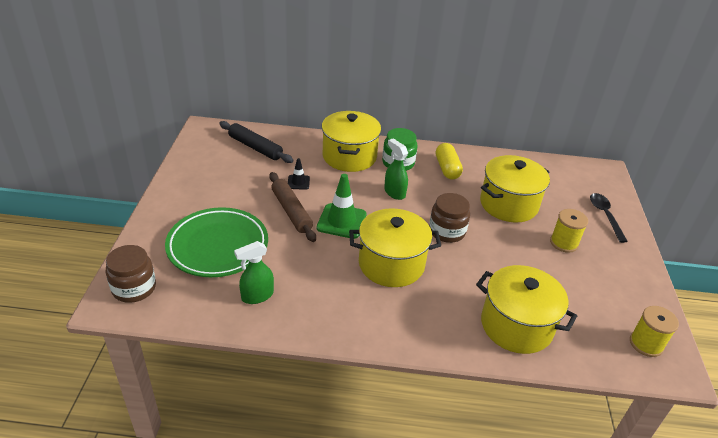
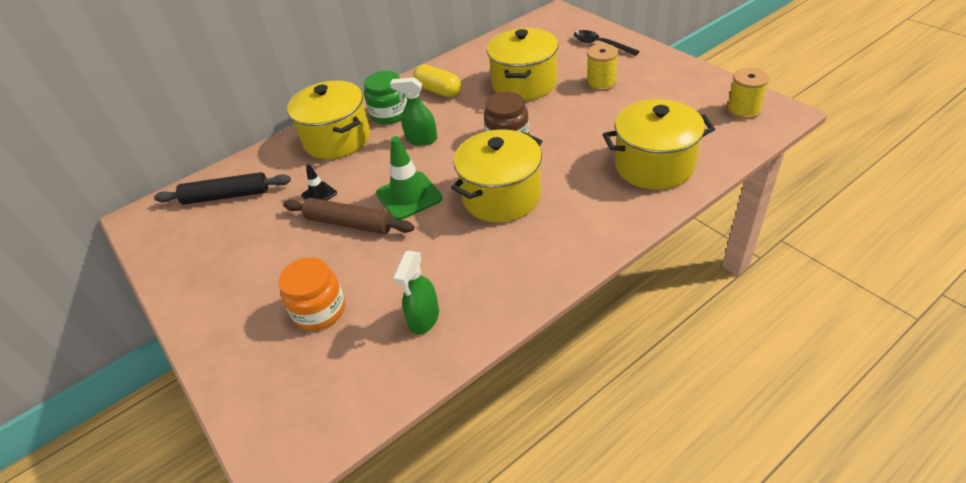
camera: 35 degrees left, 5 degrees up
brown jar [106,245,156,303] -> none
green plate [165,207,268,277] -> orange jar [279,257,345,330]

